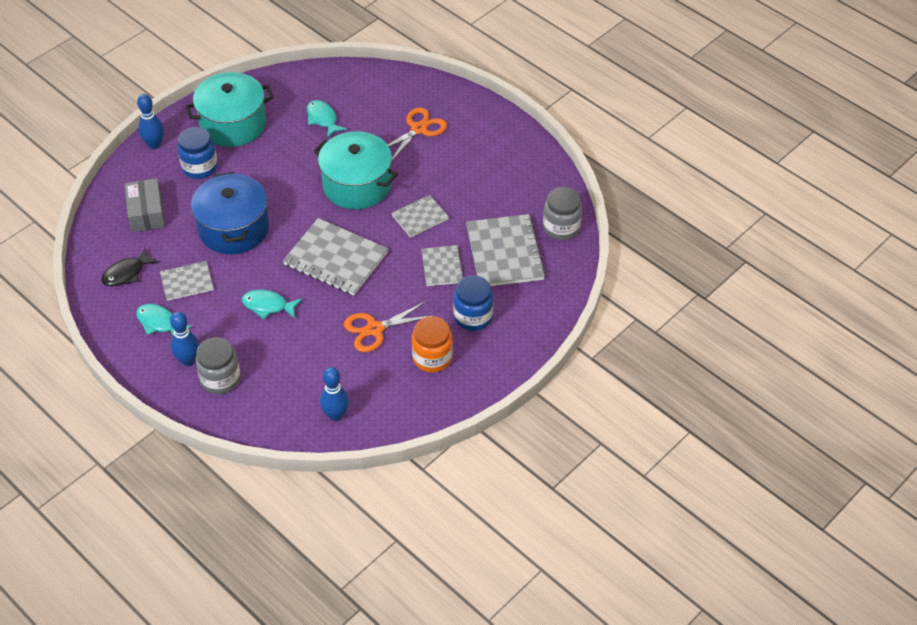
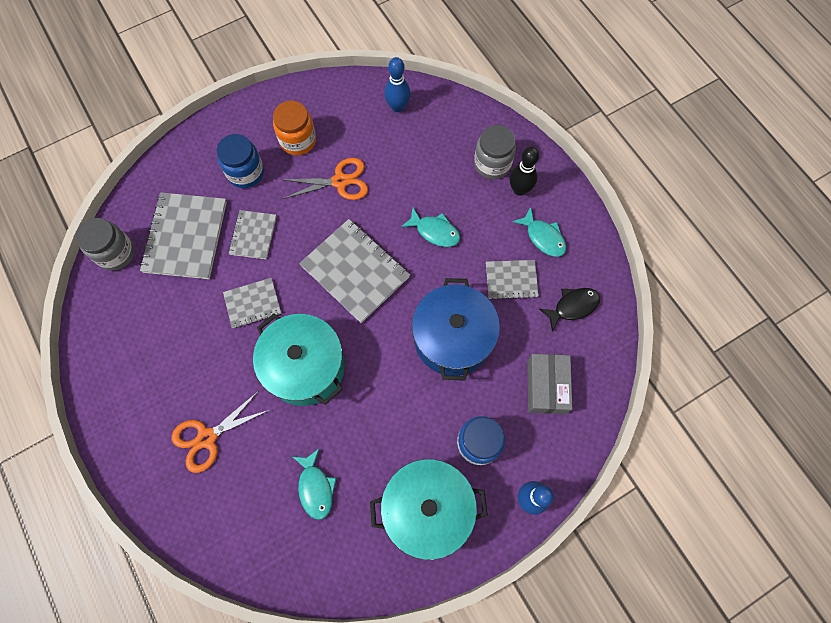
camera: 165 degrees left, 20 degrees up
blue bowling pin [170,312,199,366] -> black bowling pin [510,147,539,196]

